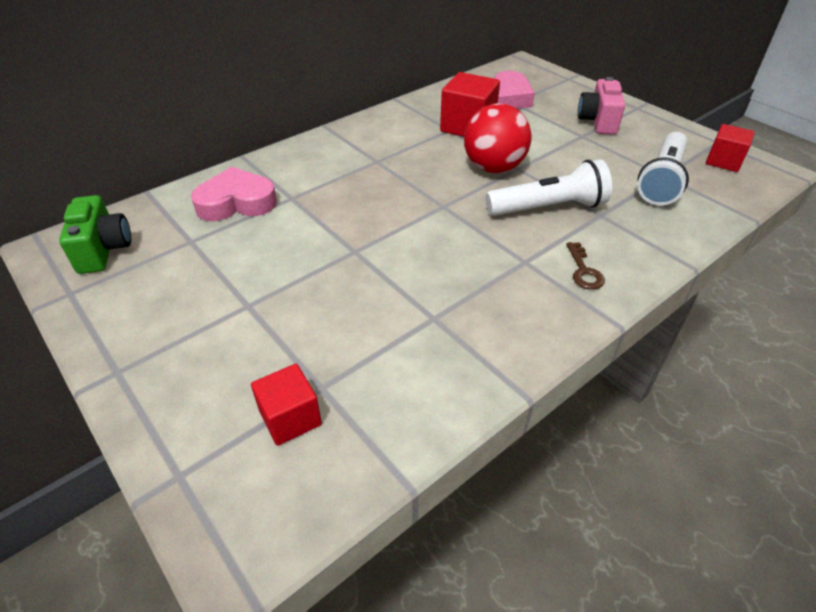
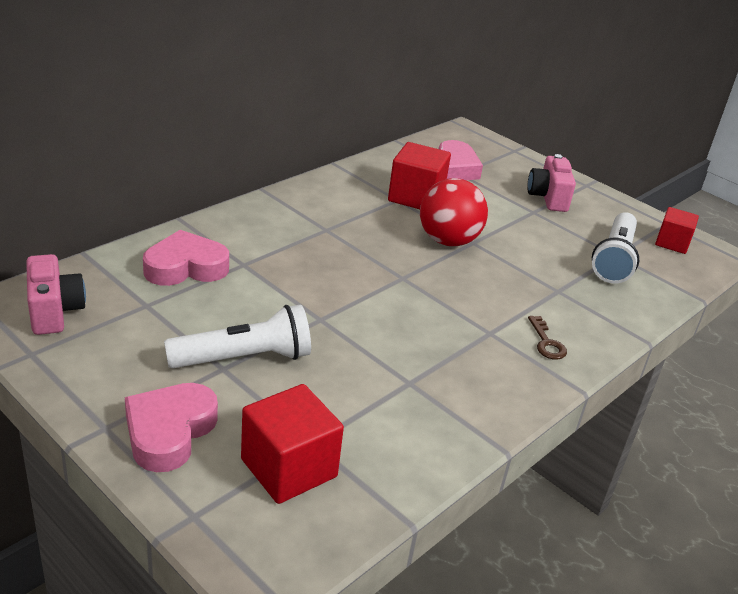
camera: 10 degrees left, 10 degrees down
green camera [59,195,131,274] -> pink camera [26,254,86,335]
red cube [251,364,322,446] -> red cube [241,384,344,504], size x1.56
white flashlight [486,159,612,216] -> white flashlight moved to [164,304,311,369]
none -> pink heart [125,383,218,472]

